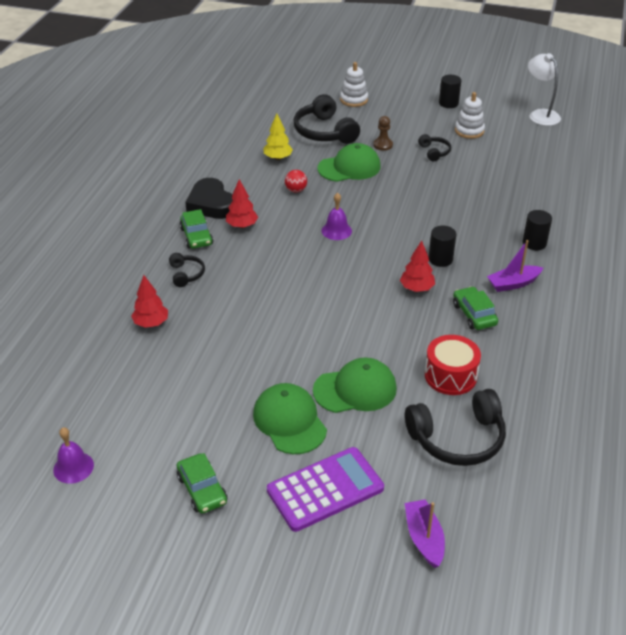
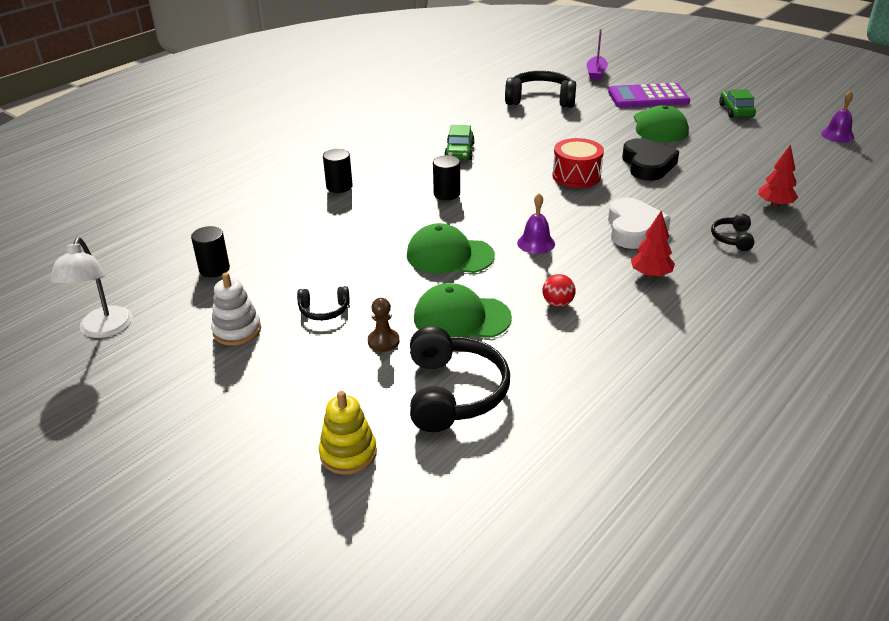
camera: 155 degrees left, 5 degrees down
green car [180,209,213,249] -> none
black heart [185,178,233,219] -> black heart moved to [622,138,679,181]
yellow tree [264,113,293,160] -> none
green cap [313,358,397,413] -> green cap moved to [407,223,495,273]
white stacking toy [340,62,368,107] -> yellow stacking toy [319,391,377,475]
red tree [400,240,435,292] -> none
black headphones [418,134,451,161] -> black headphones turned 105 degrees counterclockwise [297,286,350,320]
red drum [425,335,481,395] -> red drum moved to [552,138,604,188]
black cylinder [439,75,461,108] -> black cylinder moved to [191,226,230,277]
purple boat [487,240,543,292] -> none
none -> white heart [608,197,671,249]

